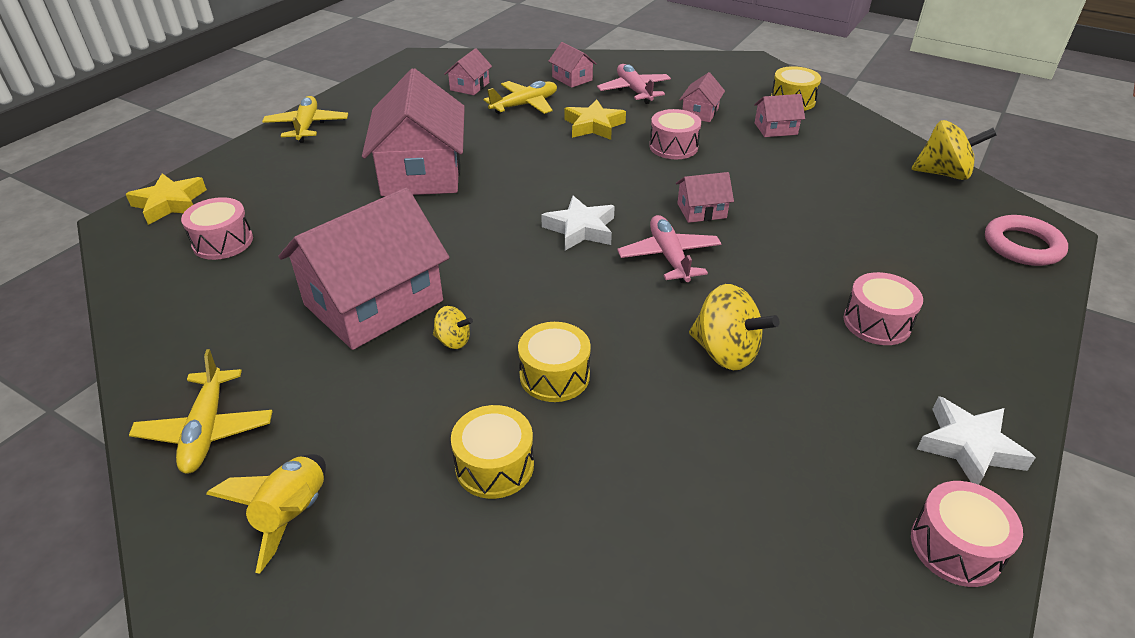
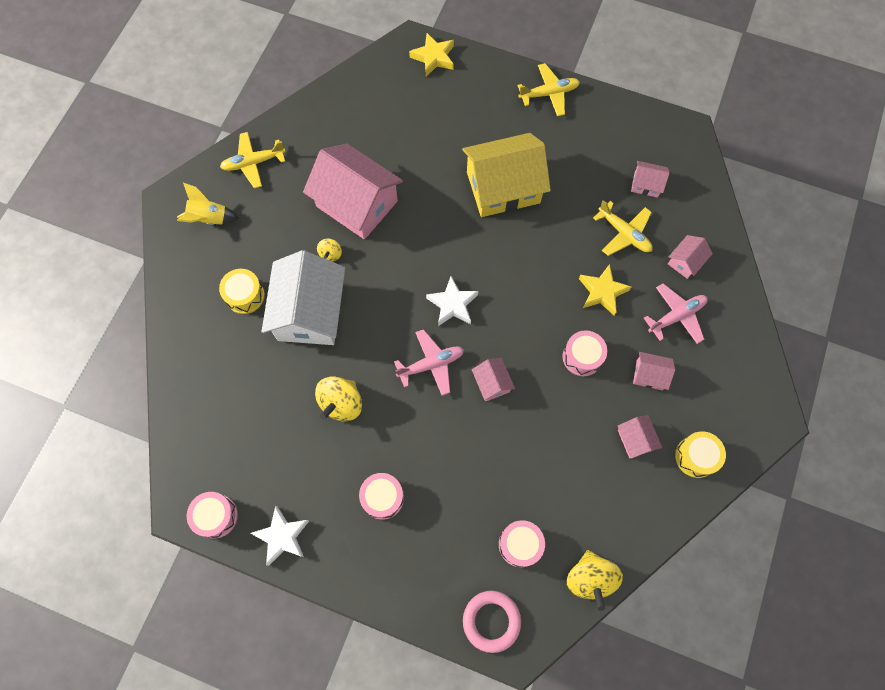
camera: 80 degrees right, 30 degrees up
pink drum [181,197,253,260] -> pink drum moved to [499,520,545,567]
pink house [362,68,465,196] -> yellow house [462,133,551,217]
yellow drum [518,322,591,402] -> white house [261,250,345,345]

